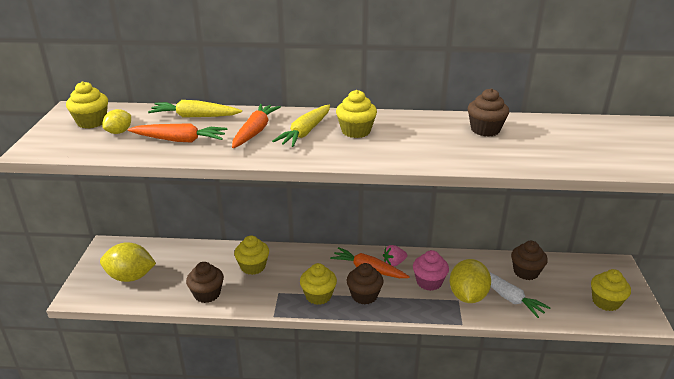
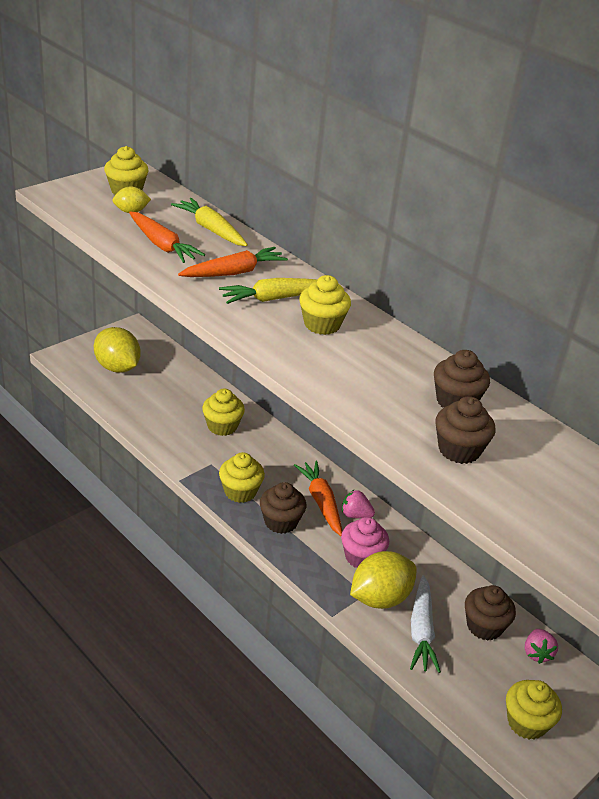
camera: 40 degrees right, 5 degrees up
brown cupcake [186,262,224,303] -> brown cupcake moved to [435,396,496,464]
none -> pink strawberry [525,629,558,664]

